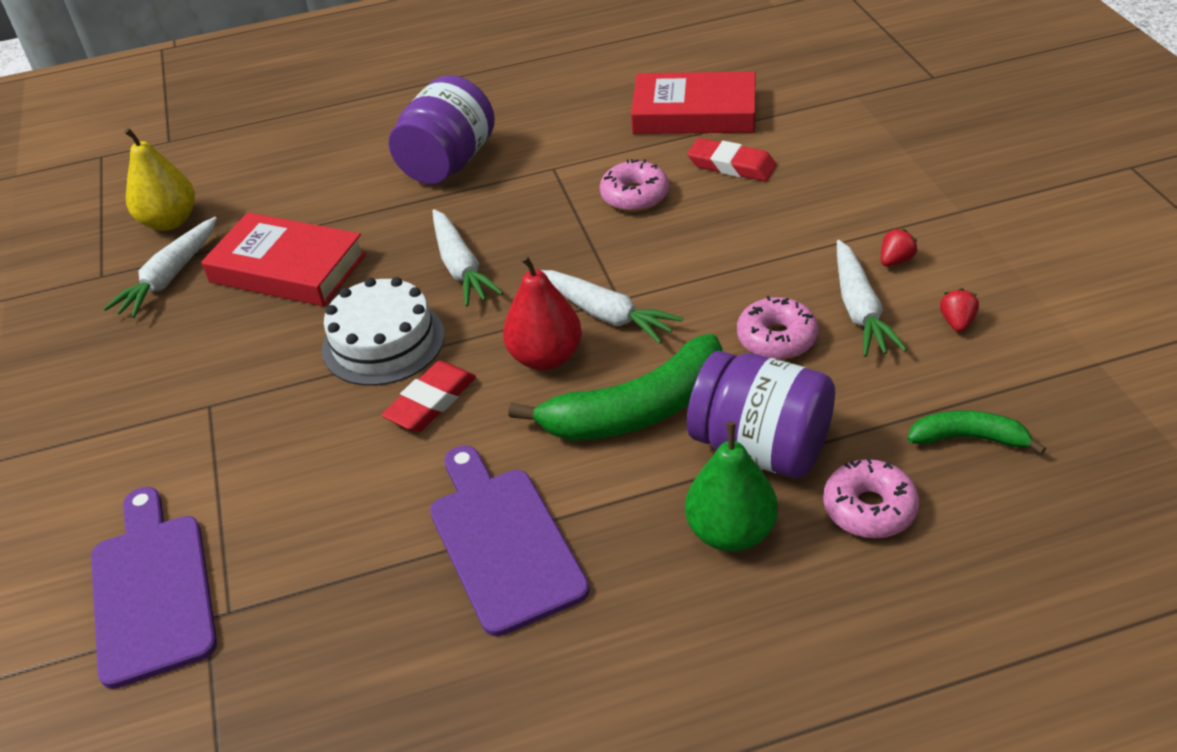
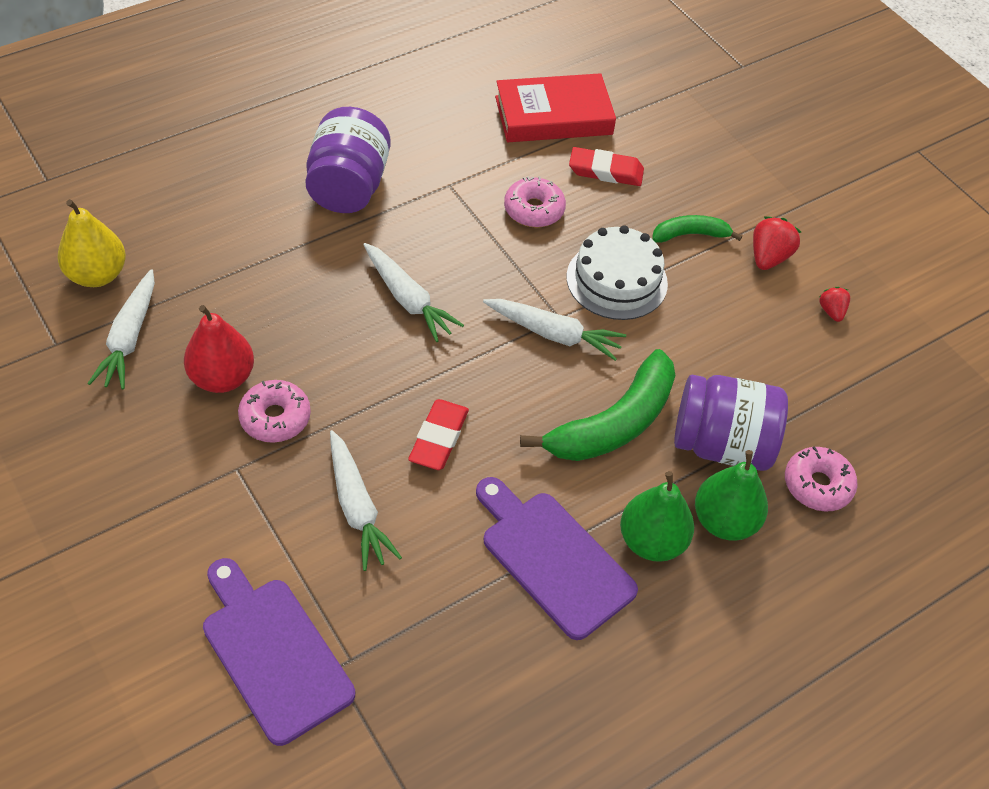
camera: 25 degrees left, 10 degrees up
red book [201,212,366,306] -> none
white cake [322,277,445,386] -> white cake moved to [567,225,668,320]
red pear [503,255,582,370] -> red pear moved to [184,305,254,393]
pink donut [737,296,818,360] -> pink donut moved to [238,380,311,443]
white carrot [837,240,907,357] -> white carrot moved to [330,430,402,571]
red strawberry [881,229,918,266] -> red strawberry [753,216,801,270], size x1.62
green banana [908,410,1046,455] -> green banana moved to [652,215,742,243]
none -> green pear [620,471,694,562]

